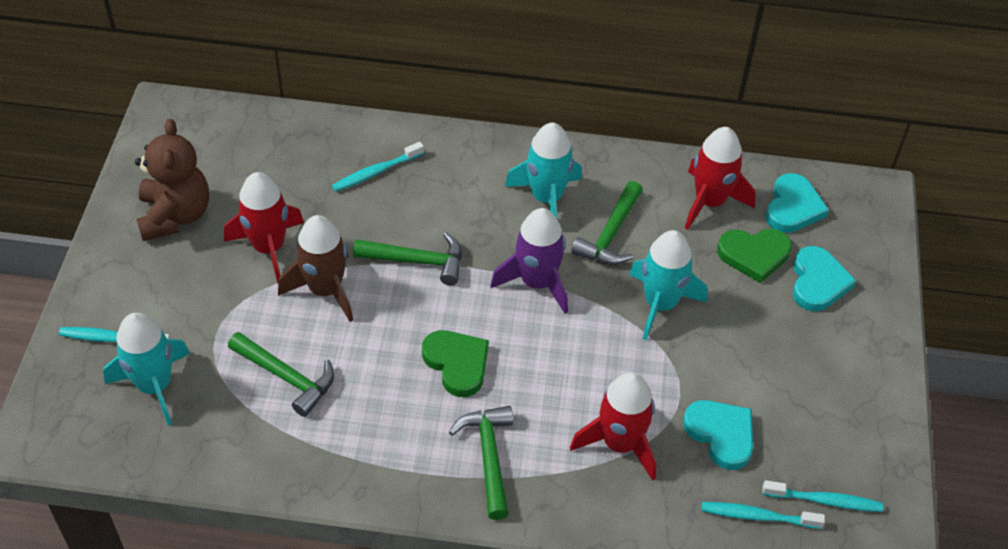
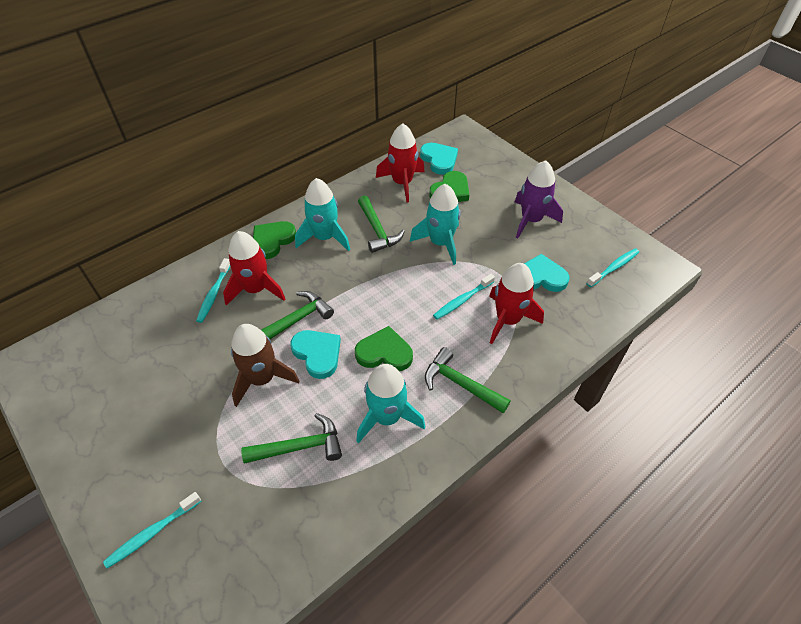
camera: 45 degrees left, 0 degrees up
turquoise rocket [103,313,190,426] -> turquoise rocket moved to [357,364,425,443]
brown teddy bear [135,119,209,241] -> none
red rocket [224,172,304,283] -> red rocket moved to [223,231,285,306]
purple rocket [490,208,568,314] -> purple rocket moved to [515,160,563,238]
turquoise toothbrush [701,502,825,529] -> turquoise toothbrush moved to [433,274,495,319]
turquoise heart [792,246,856,311] -> turquoise heart moved to [290,330,341,379]
none -> green heart [253,221,296,259]

